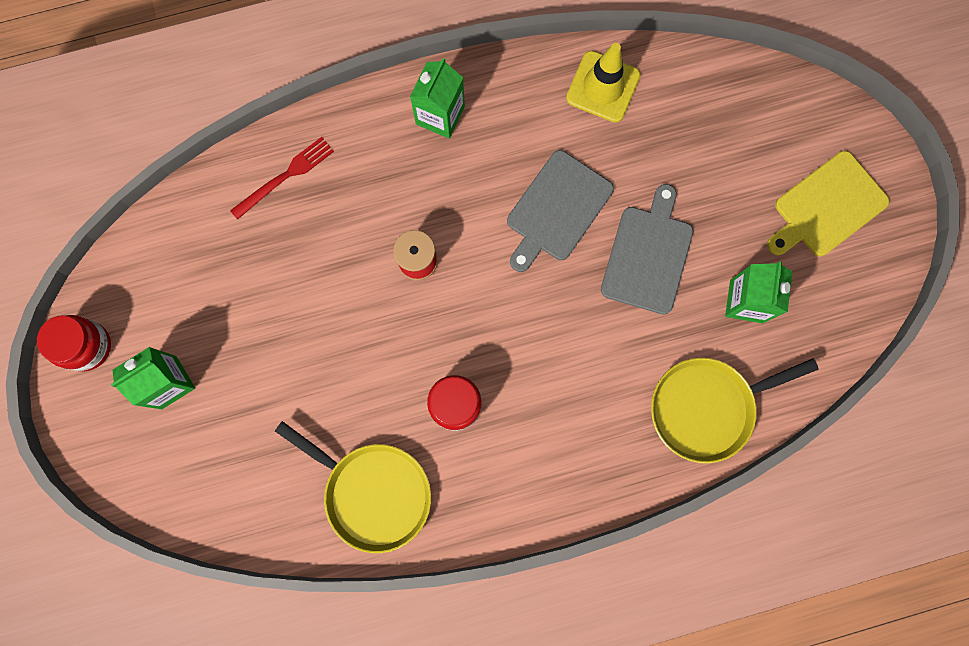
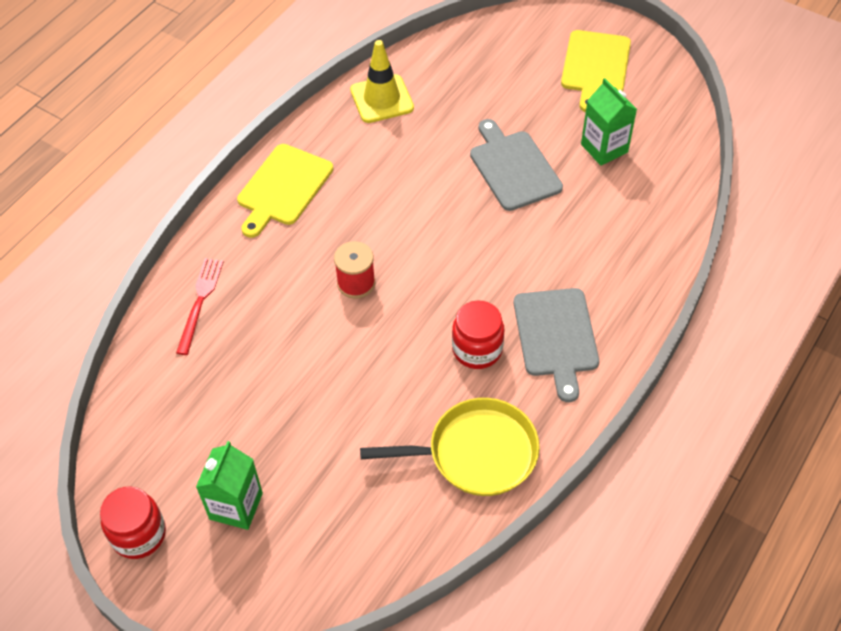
camera: 40 degrees left, 25 degrees down
green carton [410,58,465,139] -> yellow cutting board [237,144,333,238]
grey cutting board [507,150,614,272] -> grey cutting board moved to [514,288,599,402]
yellow pan [651,358,819,464] -> none

